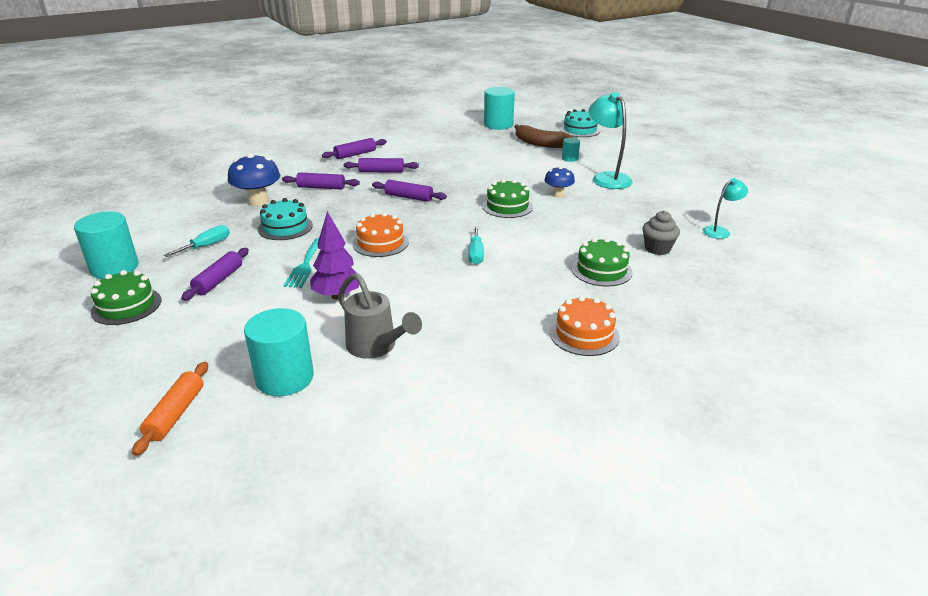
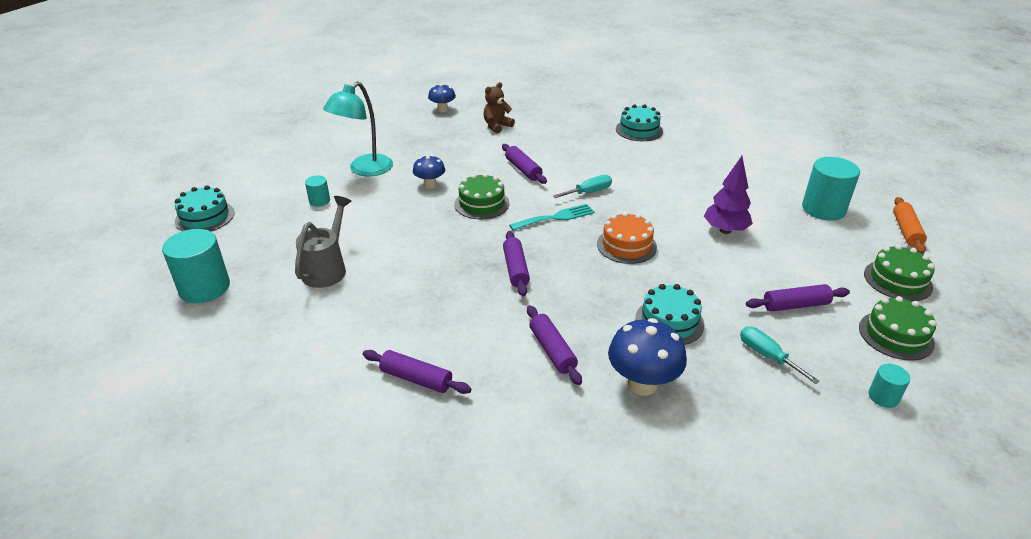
camera: 120 degrees left, 5 degrees up
turquoise cylinder [74,211,139,279] -> turquoise cylinder [868,364,910,408], size x0.50
orange rolling pin [132,362,208,456] -> orange rolling pin turned 60 degrees counterclockwise [893,197,927,254]
turquoise screwdriver [164,225,230,257] -> turquoise screwdriver turned 45 degrees clockwise [740,327,820,384]
turquoise fork [283,238,319,288] -> turquoise fork moved to [509,204,595,231]
grey watering can [338,273,422,359] -> grey watering can moved to [295,196,351,288]
purple rolling pin [343,158,419,172] -> purple rolling pin moved to [502,144,547,184]
brown banana [515,125,573,148] -> none
orange cake [550,296,620,356] -> turquoise cake [616,104,663,141]
green cake [572,238,633,287] -> green cake moved to [864,245,935,301]
grey cupcake [642,211,680,255] -> brown teddy bear [484,82,515,133]
turquoise lamp [703,178,748,239] -> blue mushroom [428,84,456,113]

